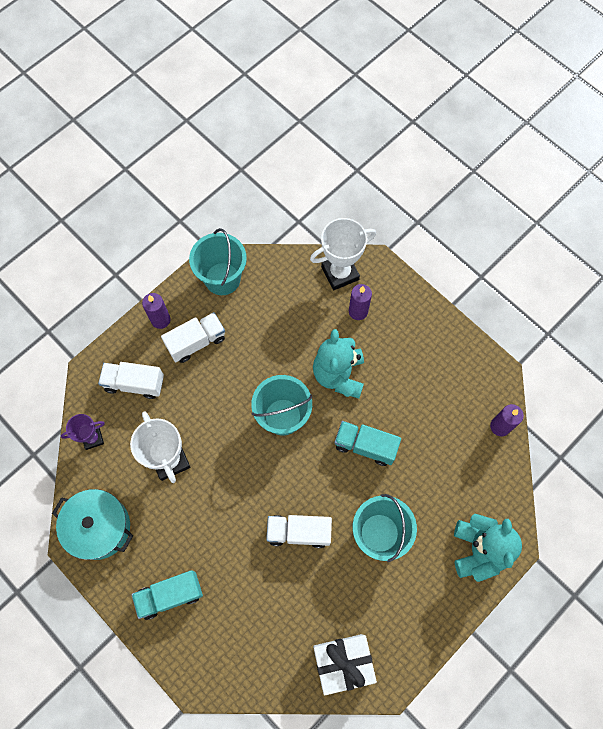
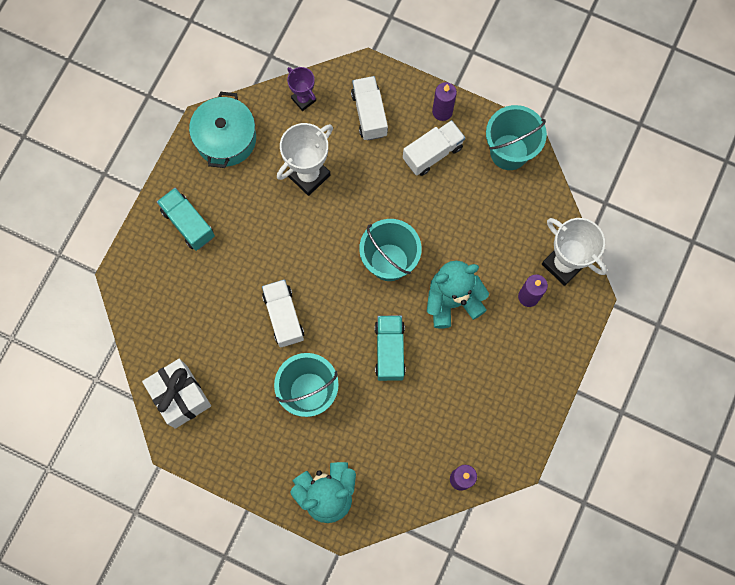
camera: 70 degrees right, 5 degrees up
white truck [161,312,225,363] -> white truck turned 75 degrees counterclockwise [403,120,465,176]

